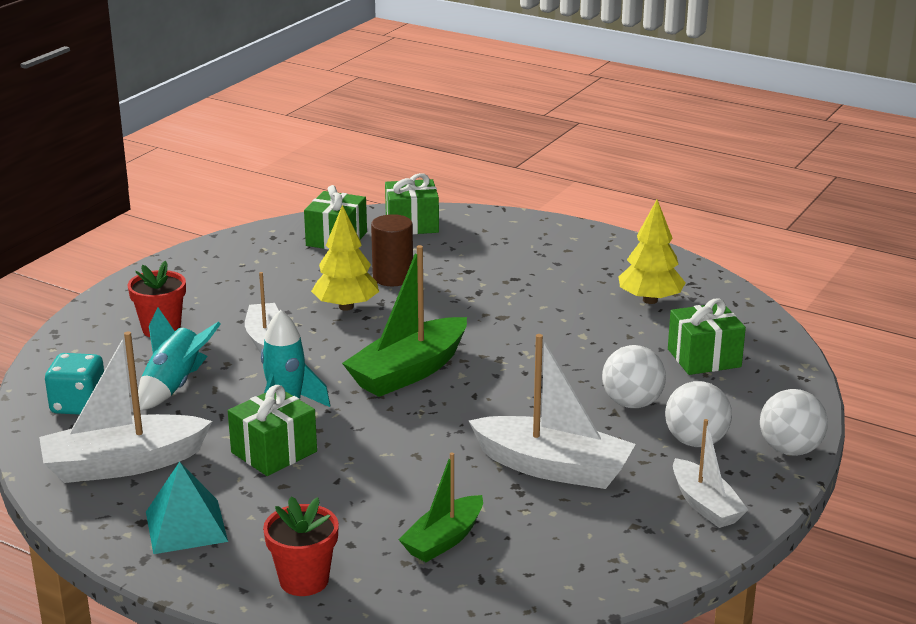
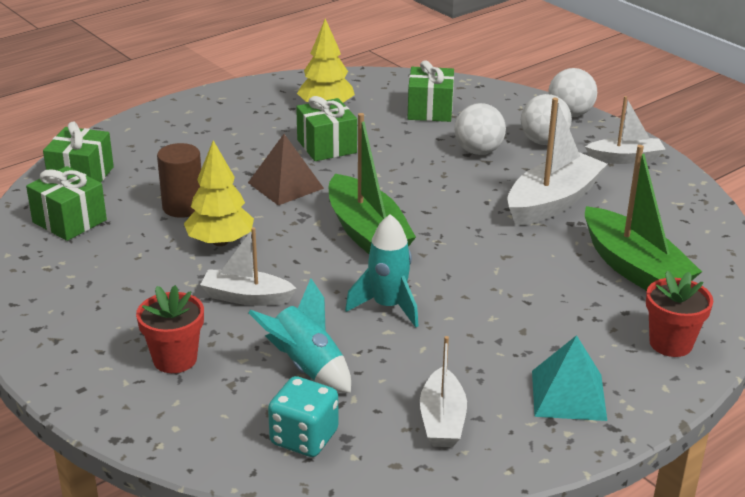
camera: 70 degrees left, 5 degrees up
white boat [39,331,212,483] -> white boat [420,336,467,447], size x0.61
green gift [228,385,317,476] -> green gift moved to [296,96,357,161]
green boat [399,453,483,562] -> green boat [585,145,702,291], size x1.64
none -> brown pyramid [248,134,324,205]

